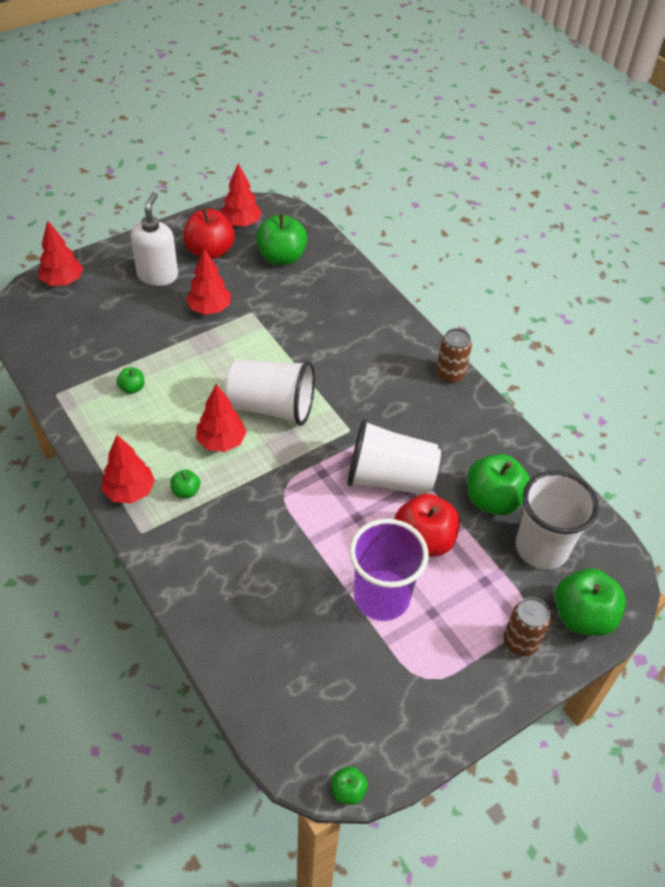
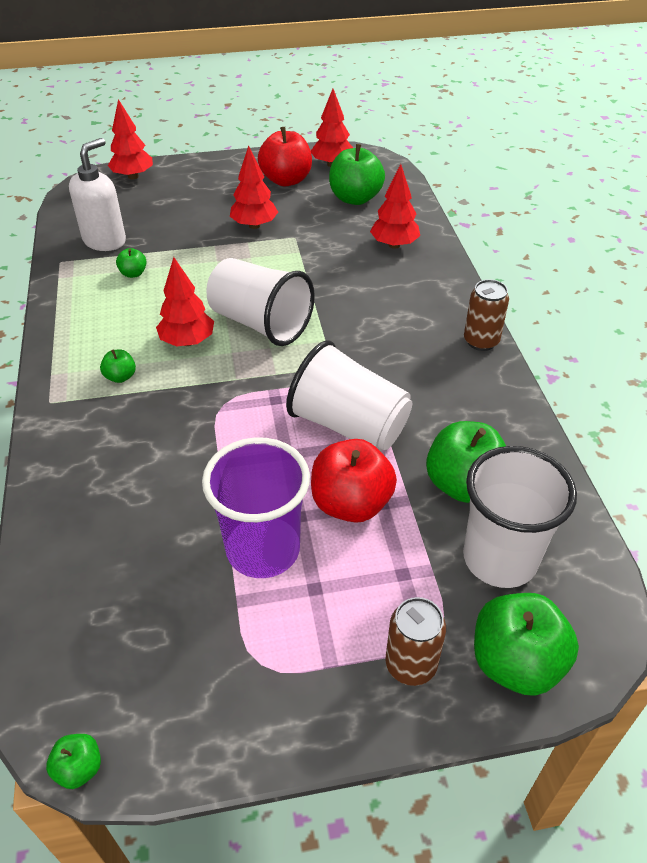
camera: 25 degrees right, 5 degrees down
red tree [102,435,155,504] -> red tree moved to [370,164,420,249]
white soap dispenser [130,192,178,286] -> white soap dispenser moved to [69,138,126,251]

